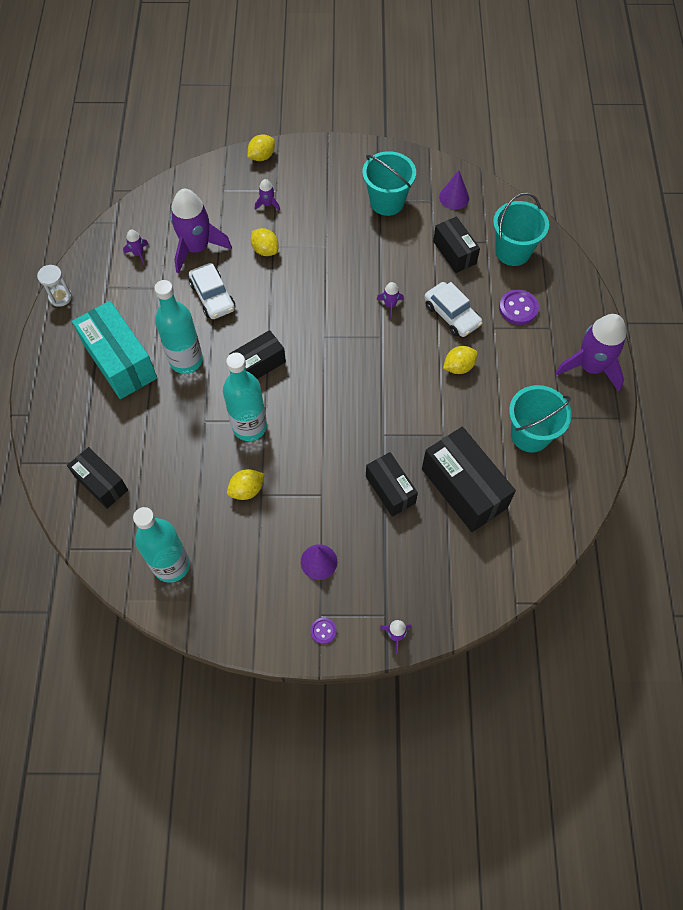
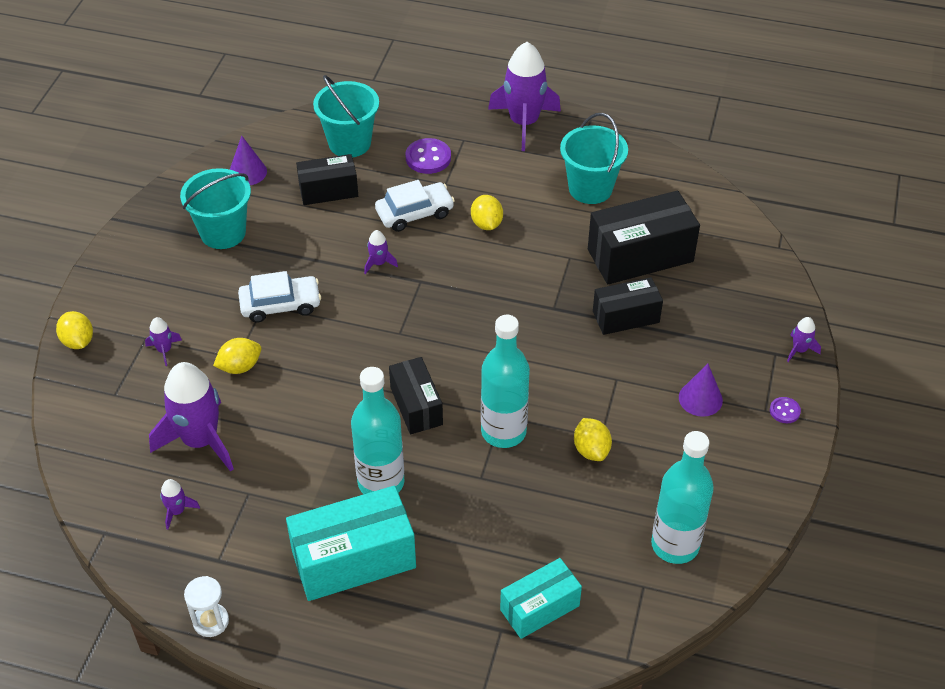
camera: 75 degrees left, 15 degrees down
black box [67,447,128,509] -> turquoise box [500,558,582,639]
white car [189,263,235,319] -> white car moved to [238,271,321,323]

